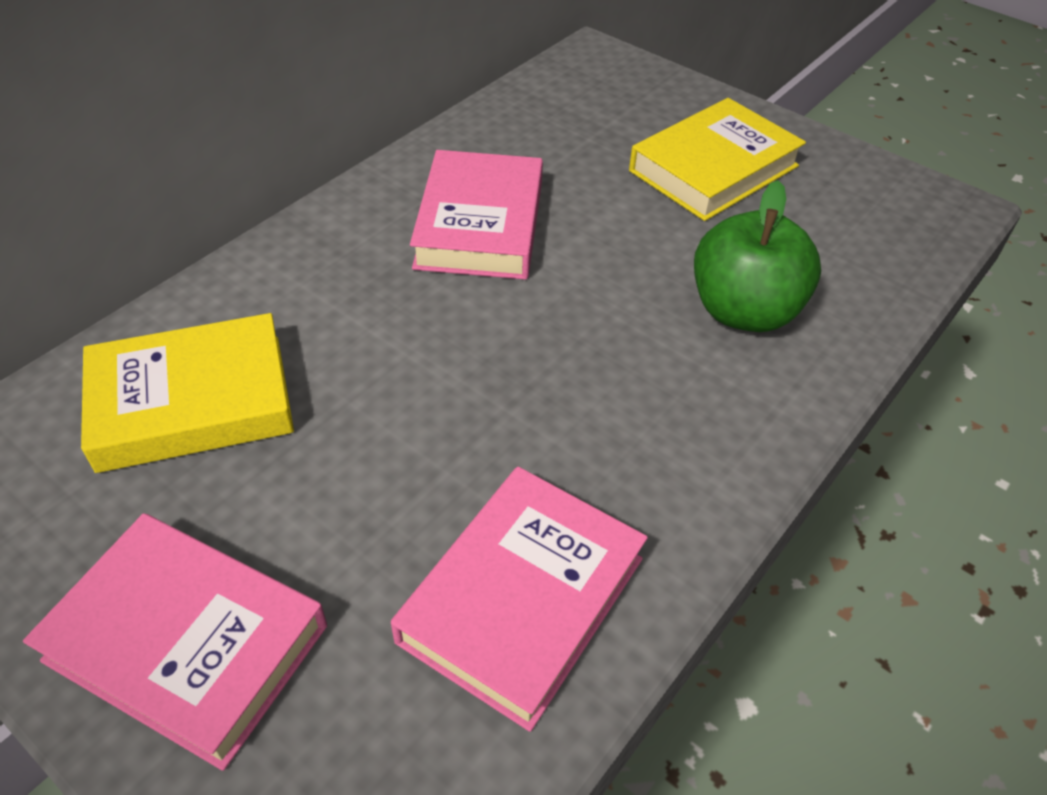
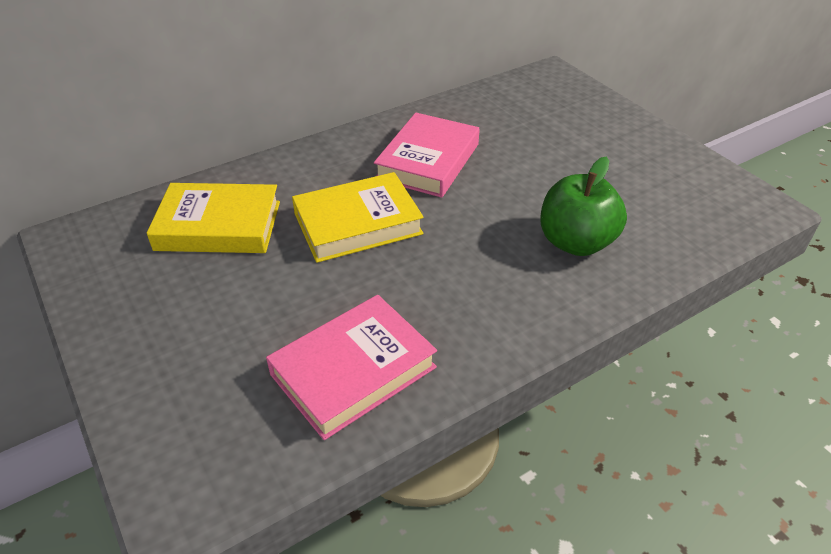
camera: 20 degrees right, 5 degrees down
pink book [23,513,327,771] -> none
yellow book [629,98,806,221] -> yellow book moved to [292,172,424,263]

